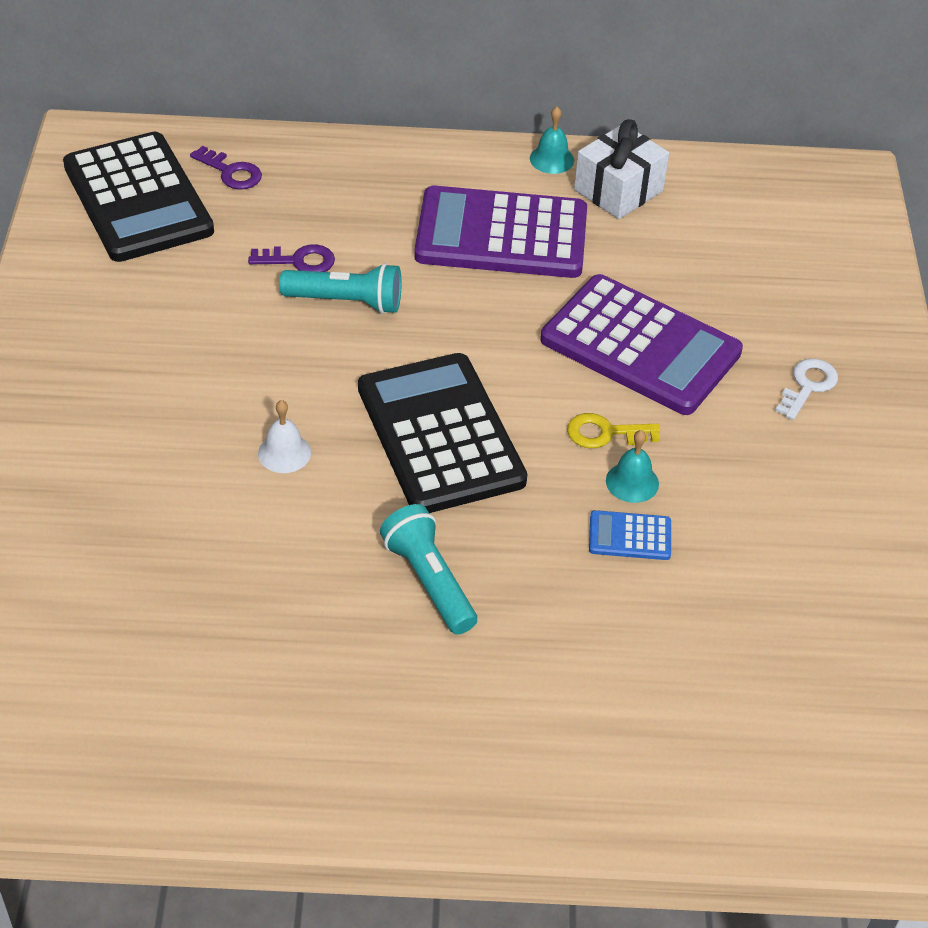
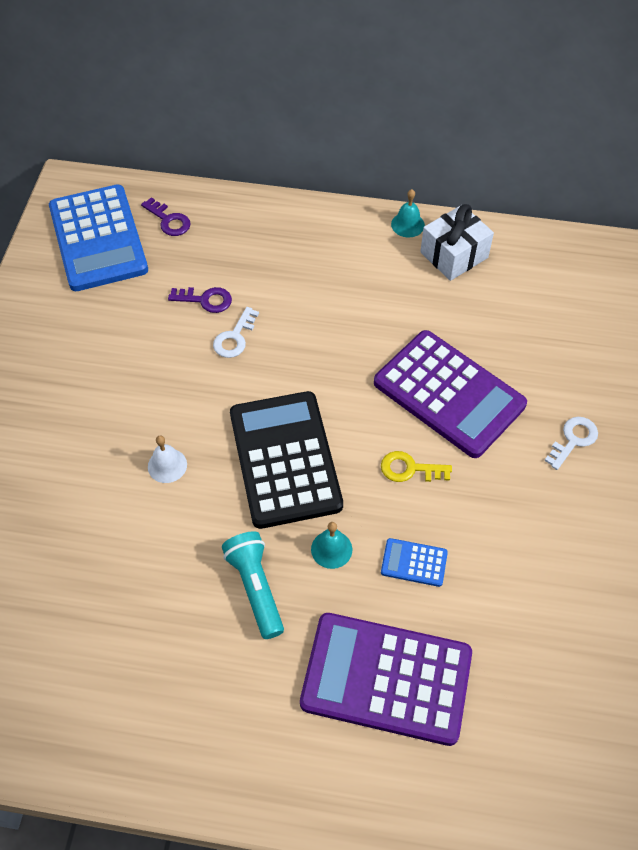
camera: 10 degrees right, 10 degrees up
black calculator [63,132,214,262] -> blue calculator [49,184,148,291]
turquoise flashlight [279,263,402,314] -> white key [213,307,259,358]
purple calculator [414,185,587,278] -> purple calculator moved to [300,613,472,746]
turquoise bell [606,430,659,503] -> turquoise bell moved to [311,522,352,569]

